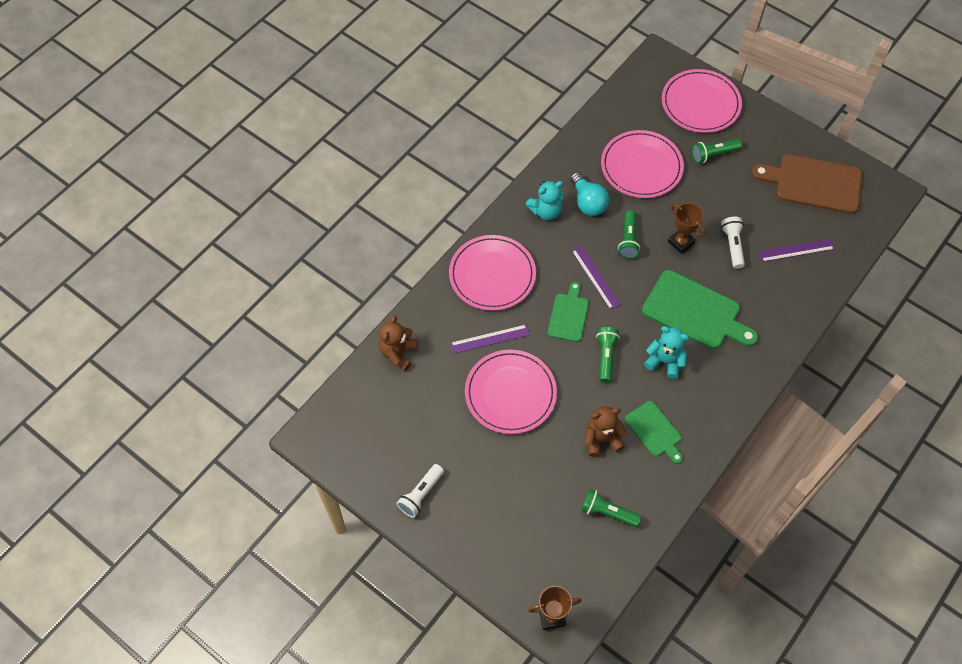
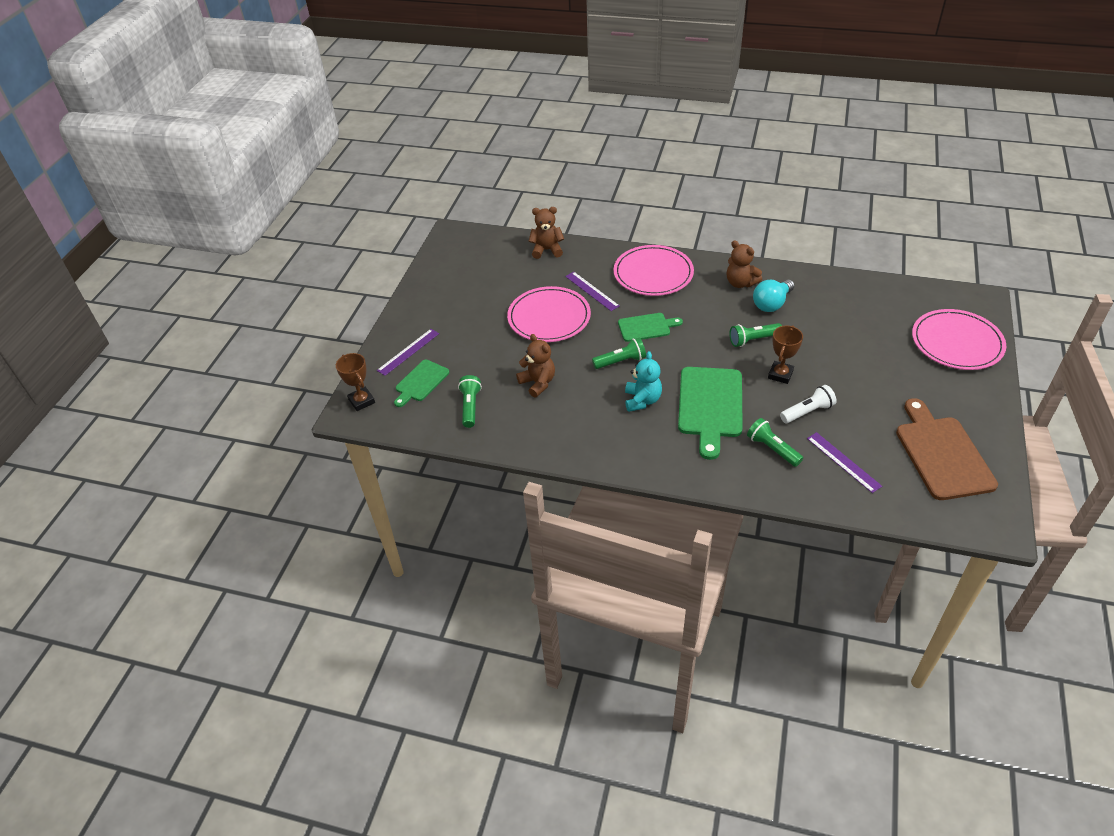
camera: 70 degrees right, 15 degrees down
white flashlight [397,464,444,518] -> none
turquoise teddy bear [525,180,564,220] -> brown teddy bear [727,240,762,288]
purple ruler [572,246,621,310] -> purple ruler moved to [377,329,439,376]
pink plate [601,130,684,198] -> none
green cutting board [625,401,683,464] -> green cutting board moved to [394,360,449,407]
green flashlight [692,139,742,163] -> green flashlight moved to [747,418,803,467]

